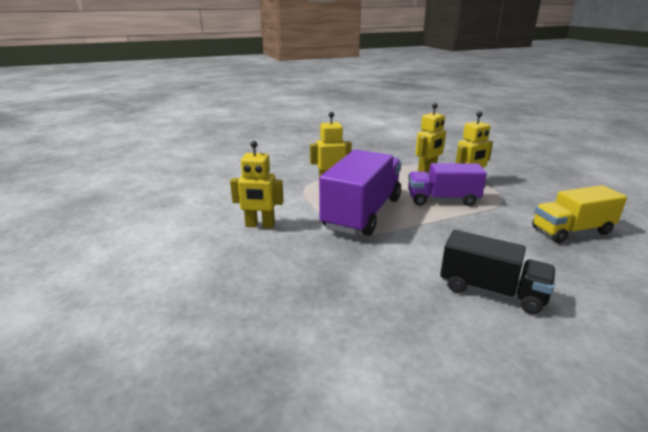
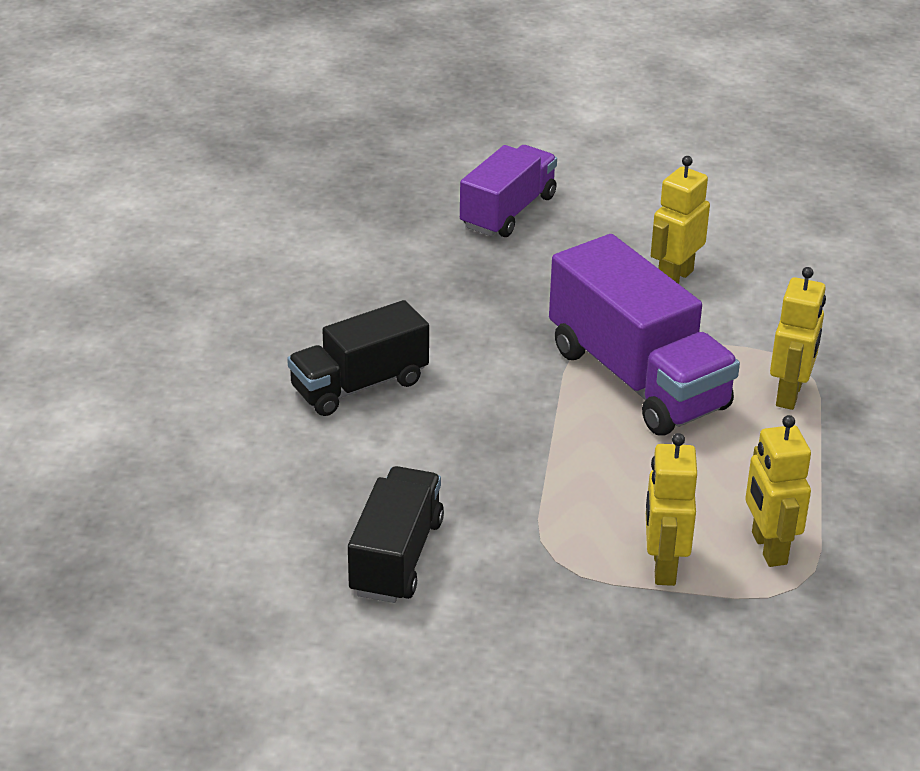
camera: 120 degrees right, 10 degrees up
purple truck [408,163,487,206] -> purple truck moved to [460,145,557,237]
yellow truck [532,185,627,243] -> black truck [348,466,444,603]

